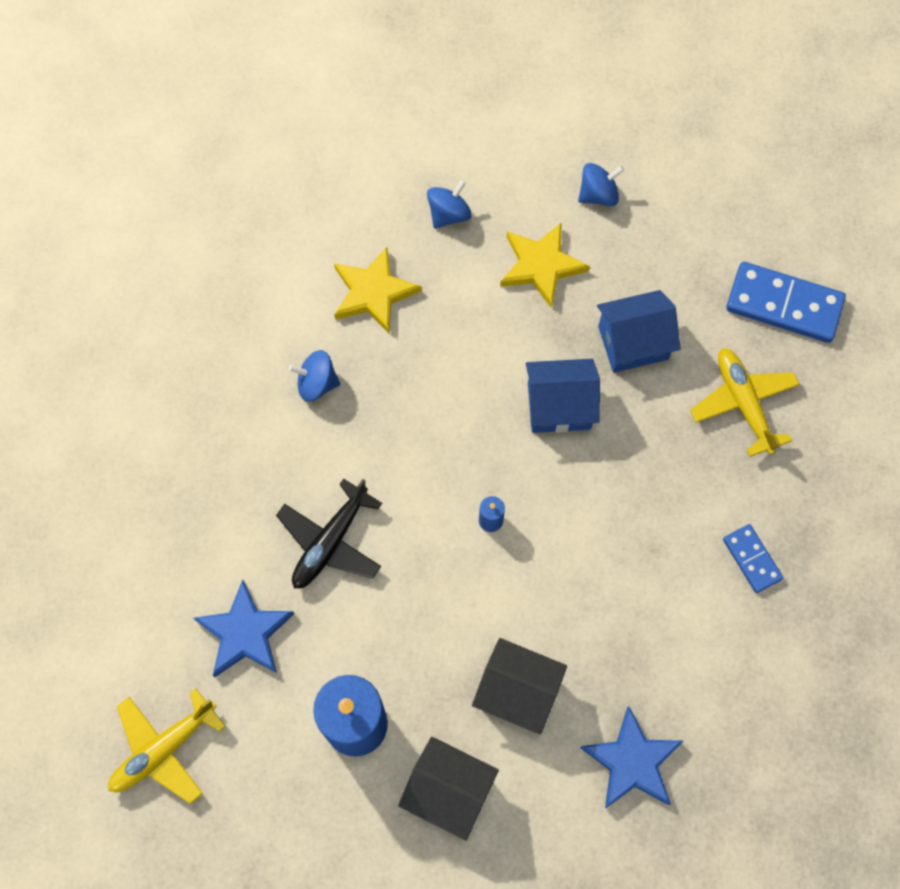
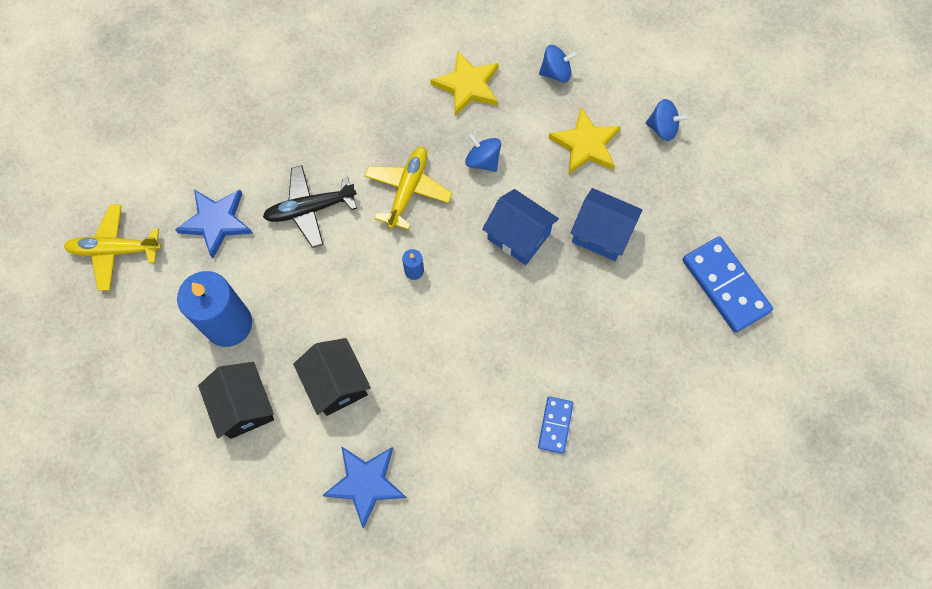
camera: 40 degrees right, 0 degrees up
blue spinning top [288,350,340,402] -> blue spinning top moved to [465,134,501,172]
yellow plane [690,348,800,457] -> yellow plane moved to [364,146,452,230]

